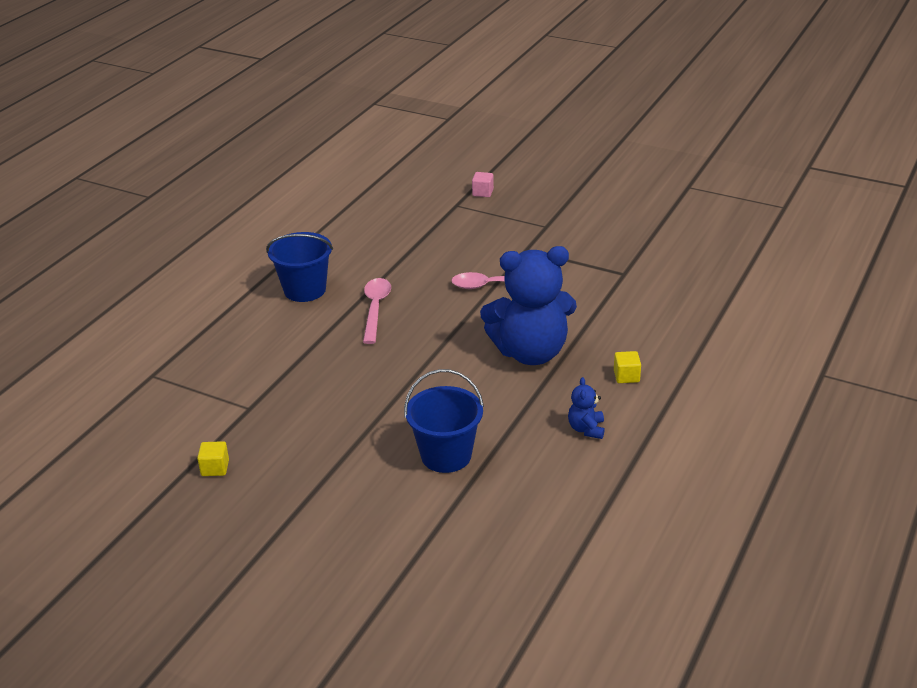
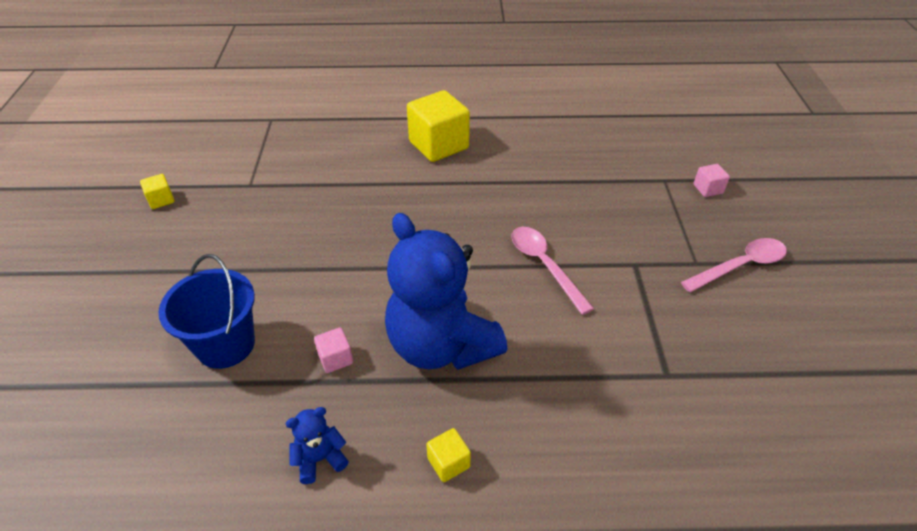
camera: 60 degrees right, 10 degrees up
blue bucket [266,232,333,302] -> yellow cube [407,90,470,162]
pink spoon [363,278,391,344] -> pink spoon moved to [681,238,787,292]
none -> pink cube [314,328,353,373]

